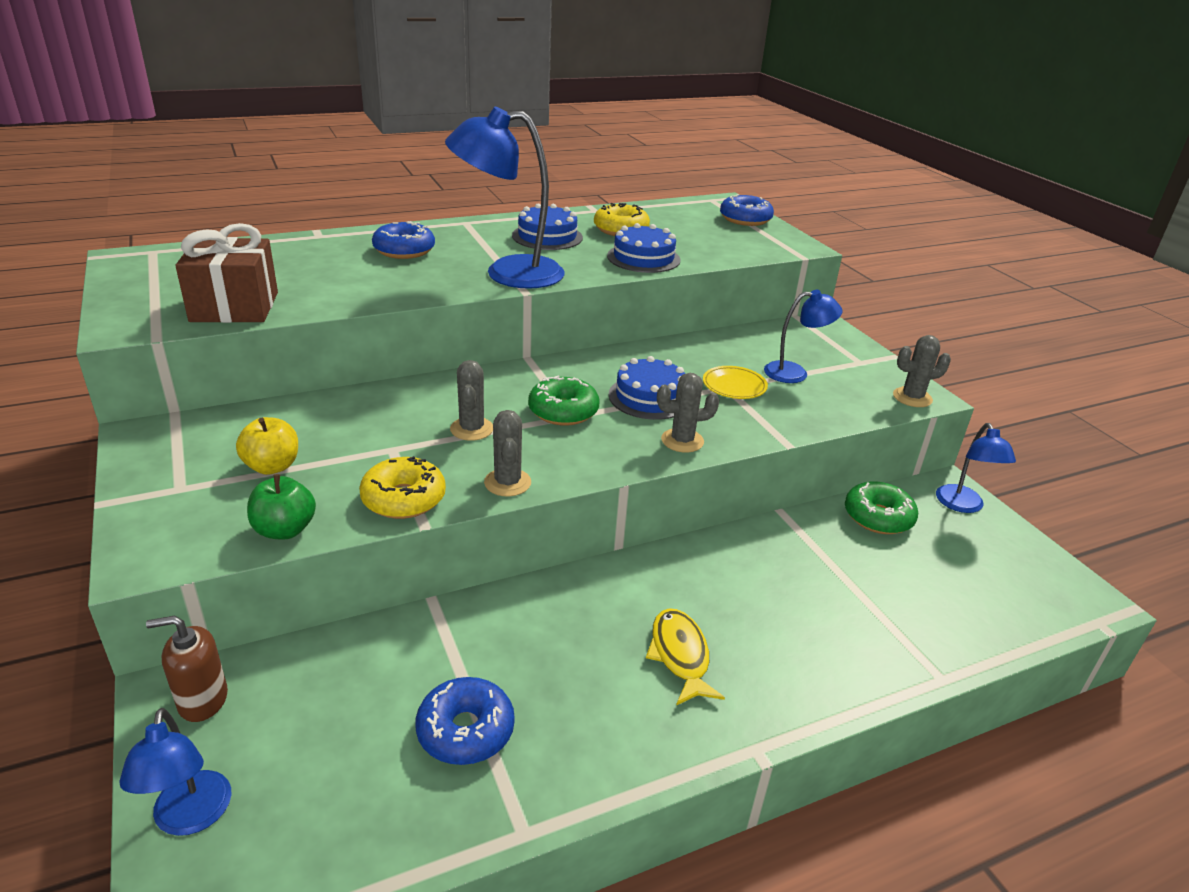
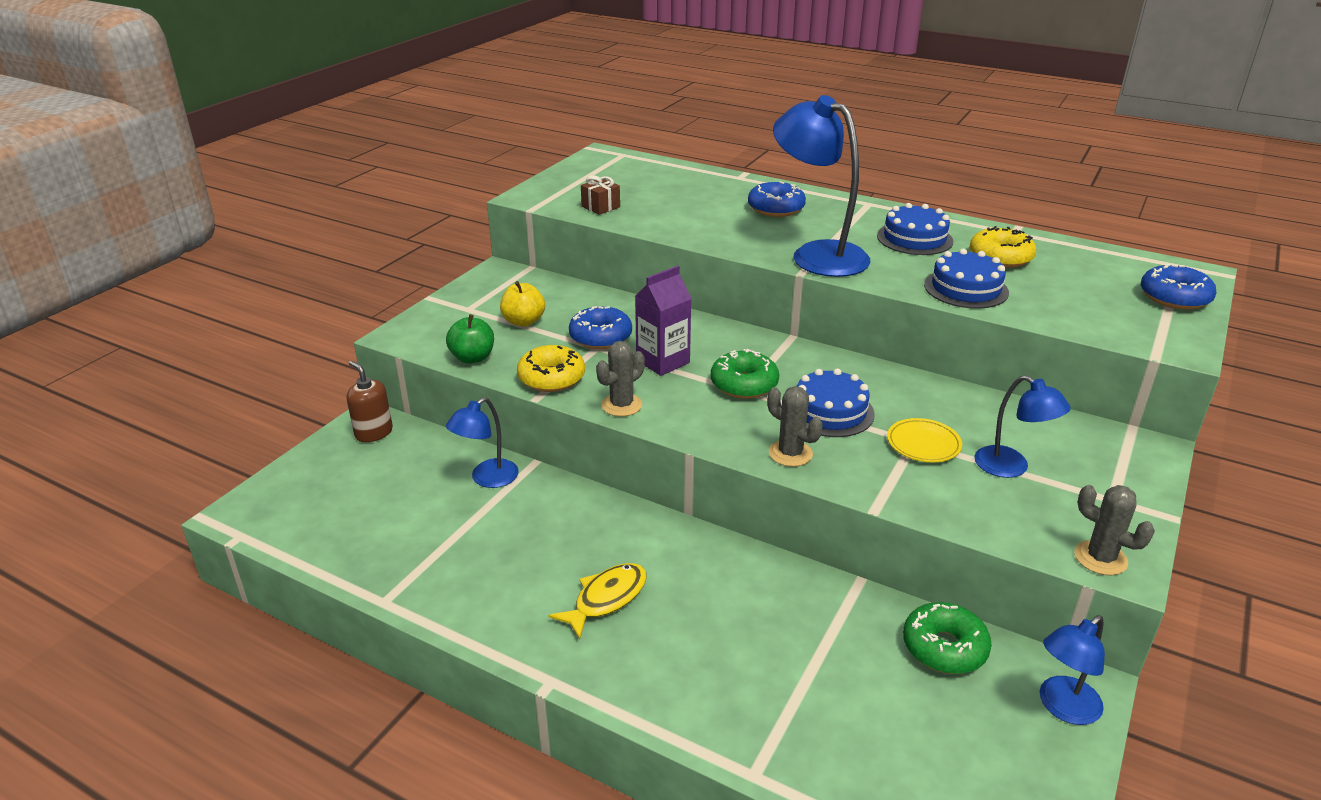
camera: 55 degrees right, 0 degrees up
blue lamp [119,708,231,836] -> blue lamp moved to [446,397,519,488]
brown gift [175,223,278,323] -> brown gift [581,175,620,215], size x0.50
blue donut [416,677,515,765] -> blue donut moved to [569,306,632,349]
grey cactus [450,360,493,441] -> purple carton [635,266,692,376]

